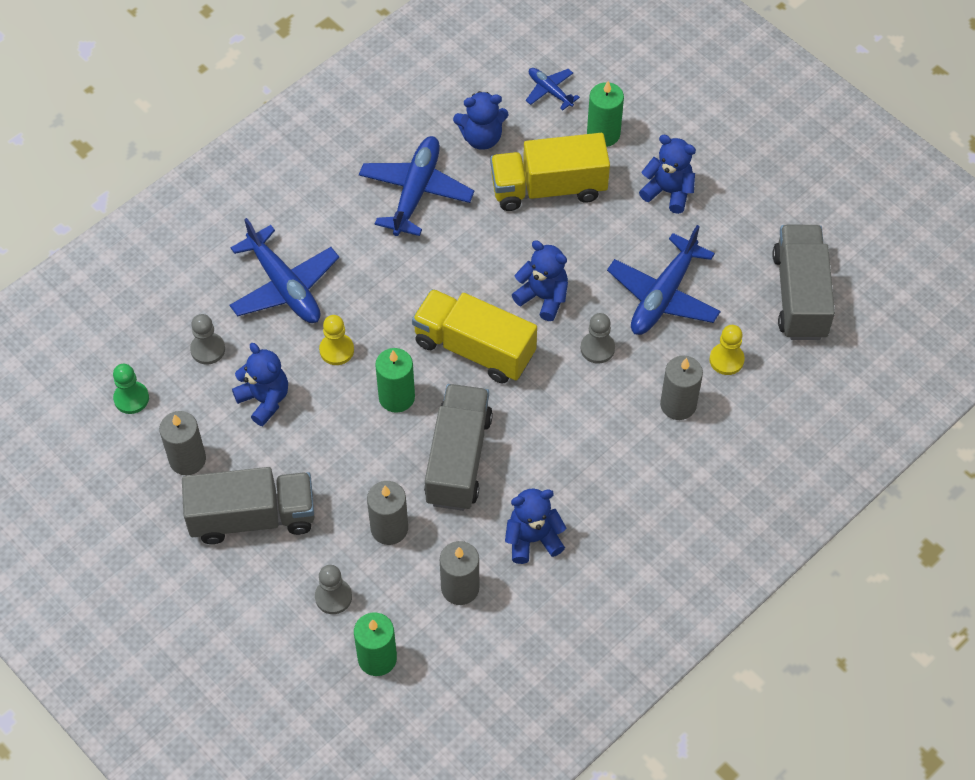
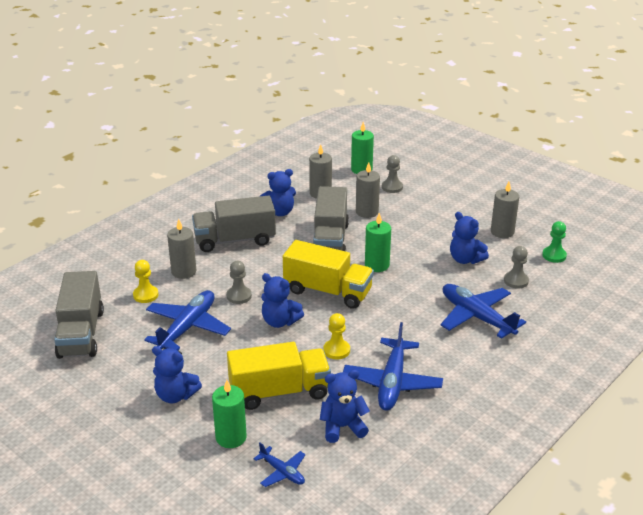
camera: 175 degrees right, 25 degrees down
grey truck [182,467,314,544] -> grey truck moved to [192,195,276,252]
yellow pawn [319,315,354,365] -> yellow pawn moved to [323,313,350,359]

